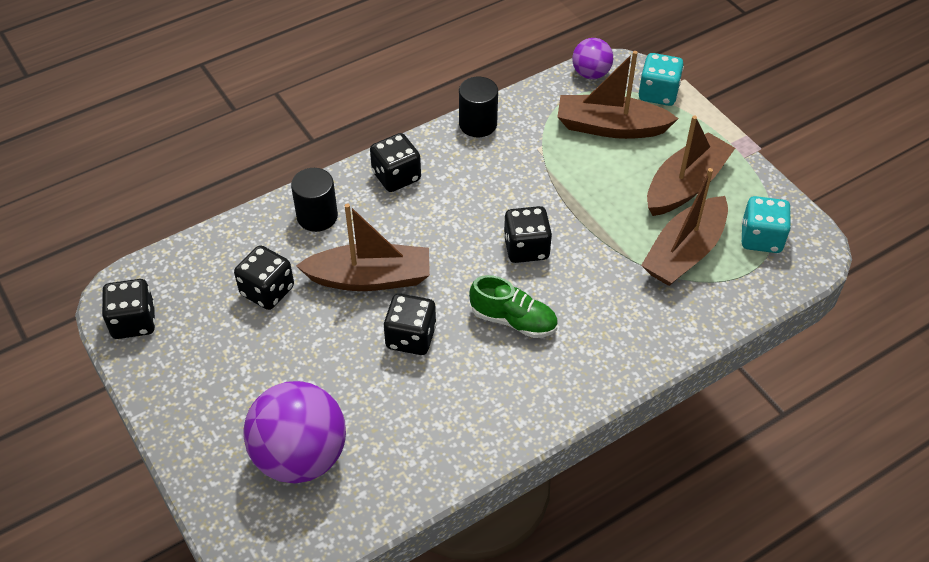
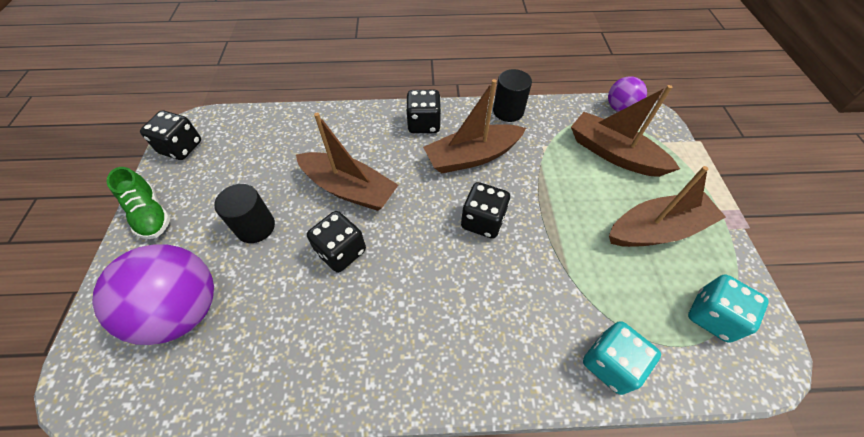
camera: 30 degrees right, 5 degrees up
black dice [234,245,294,310] -> none
black cylinder [291,168,338,232] -> black cylinder moved to [214,184,275,243]
green shoe [469,275,558,338] -> green shoe moved to [107,167,171,239]
turquoise dice [639,53,684,106] -> turquoise dice moved to [583,321,661,395]
brown boat [641,168,728,286] -> brown boat moved to [423,79,526,173]

